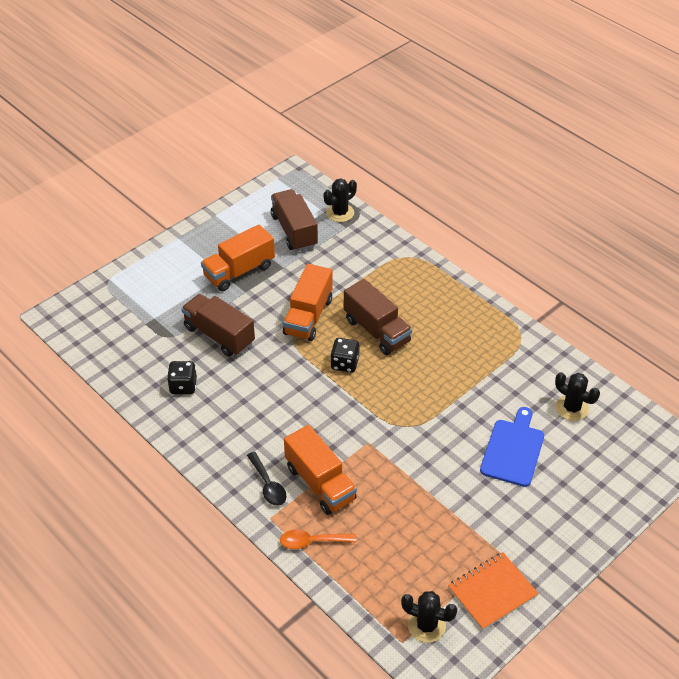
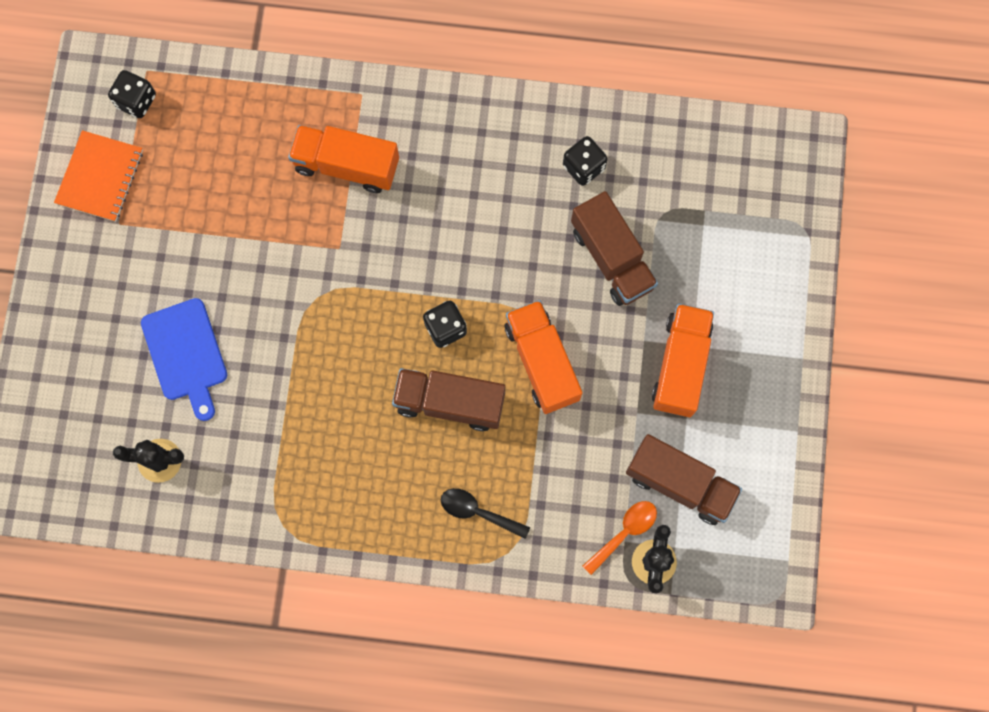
camera: 140 degrees right, 30 degrees up
brown truck [181,294,255,357] -> brown truck turned 60 degrees clockwise [571,191,658,306]
black spoon [247,452,287,506] -> black spoon moved to [441,488,530,539]
orange spoon [280,530,356,549] -> orange spoon moved to [583,501,657,575]
black cactus [401,591,458,643] -> black dice [108,70,156,118]

